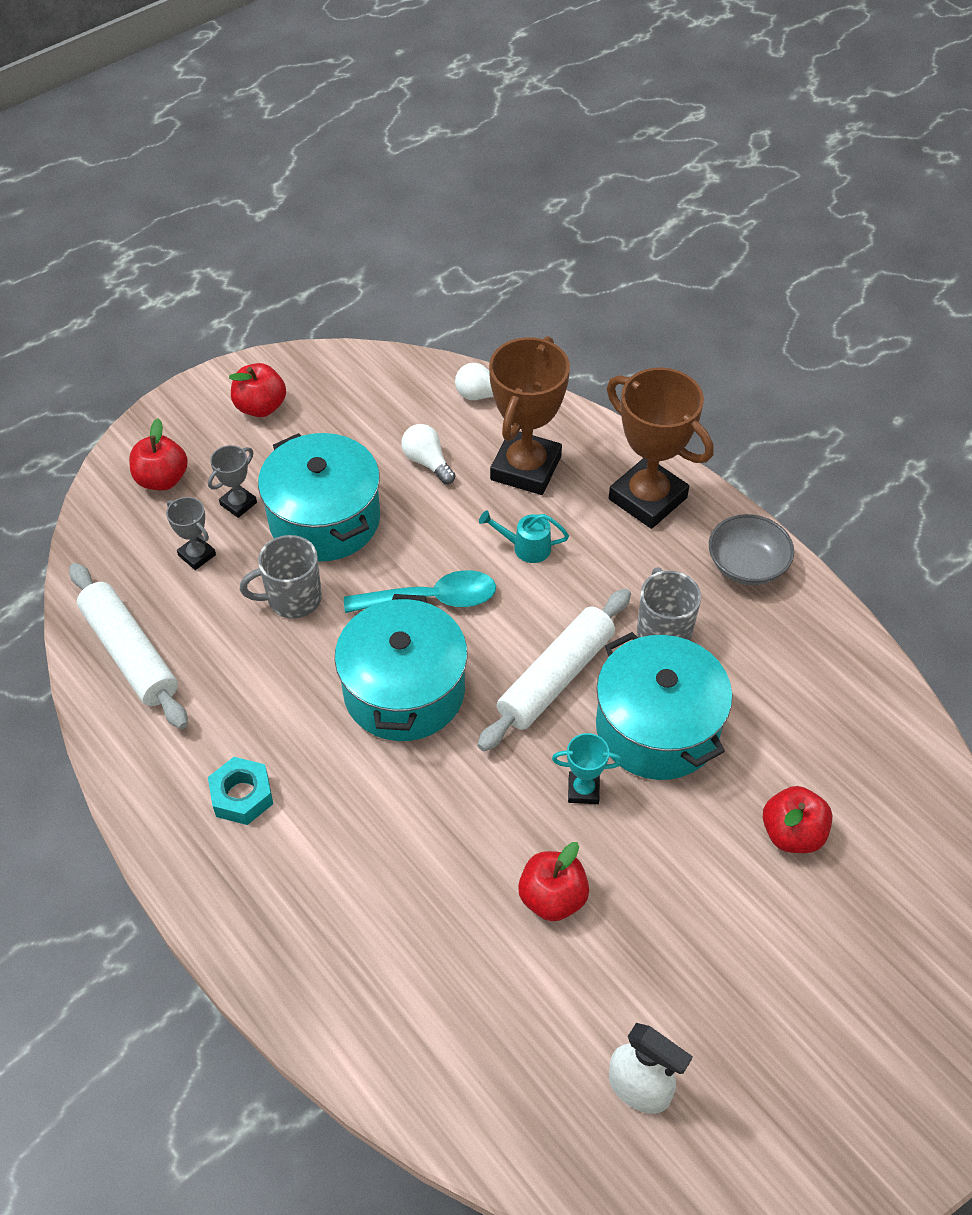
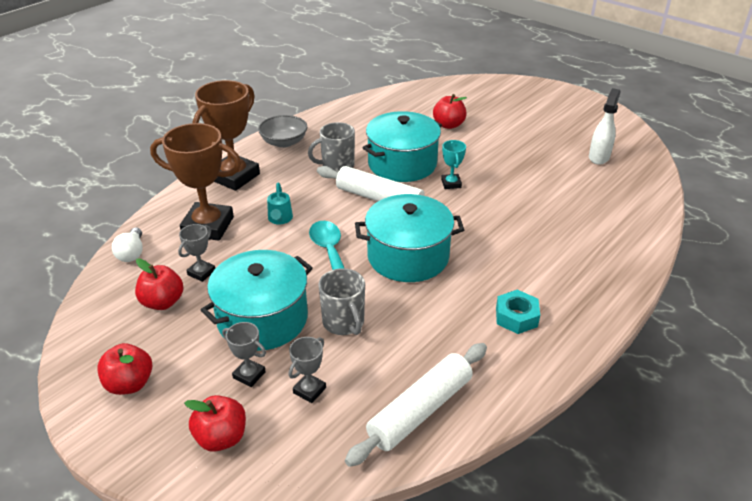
camera: 100 degrees left, 15 degrees down
white light bulb [401,424,455,484] -> grey trophy [178,224,215,282]
red apple [518,842,589,921] -> red apple moved to [135,258,183,310]

